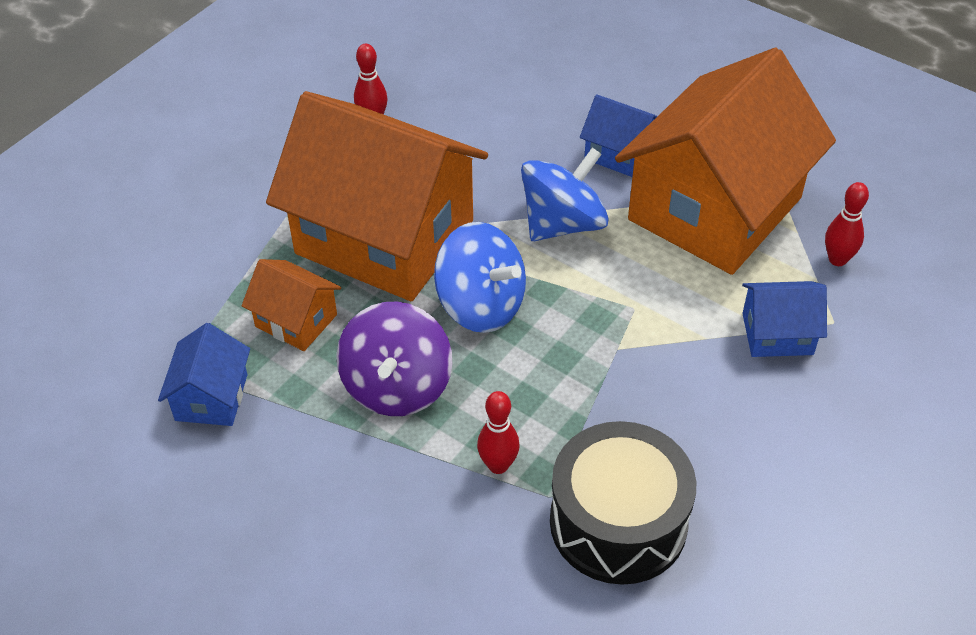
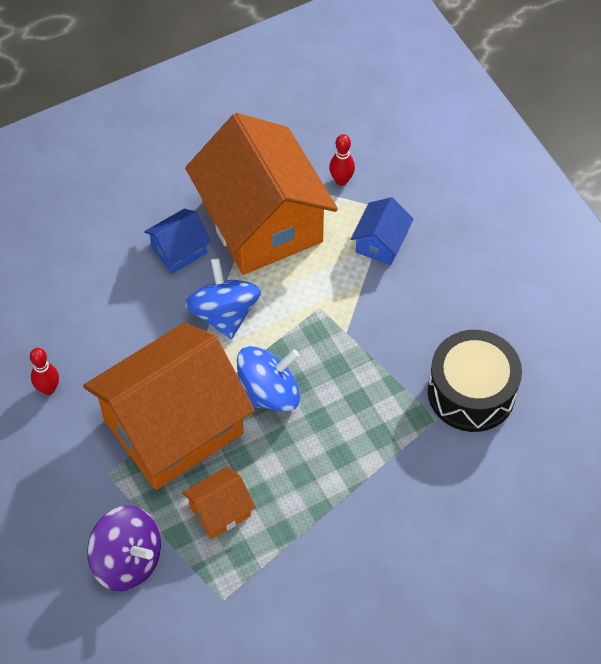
camera: 65 degrees left, 10 degrees up
blue house [158,323,250,426] -> none
purple spinning top [336,302,452,416] -> purple spinning top moved to [87,506,161,592]
red bowling pin [477,391,520,474] -> none

